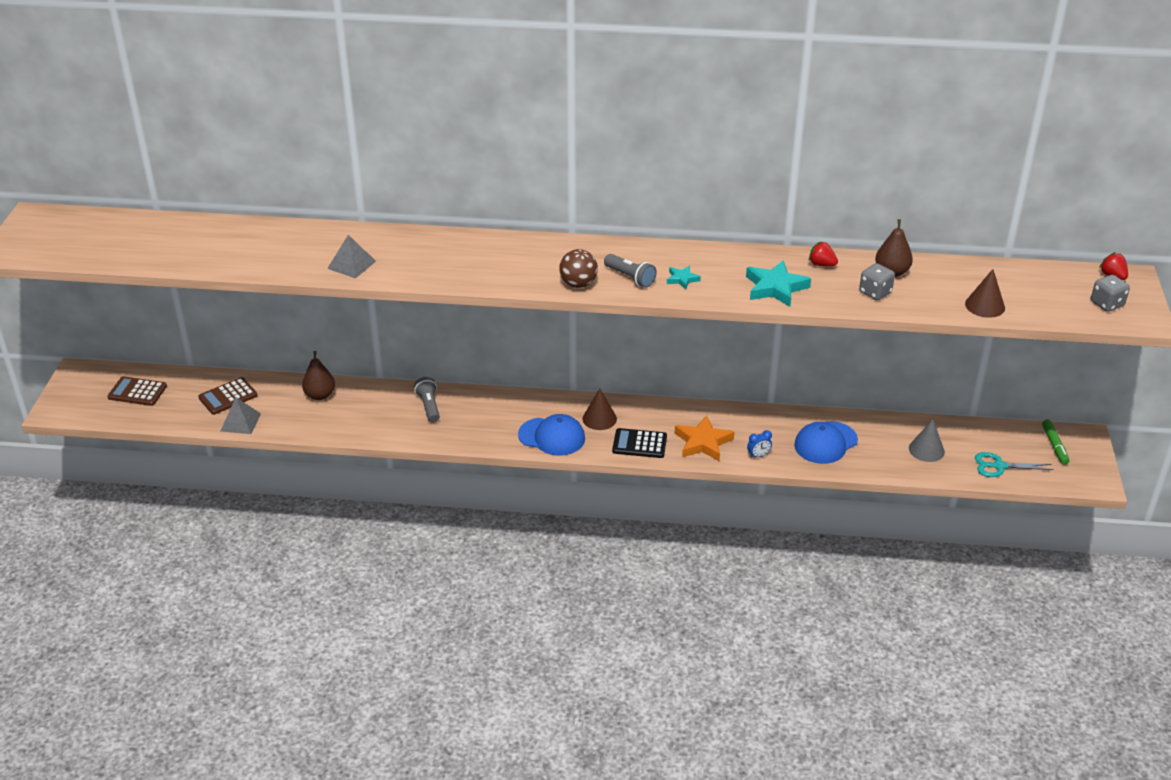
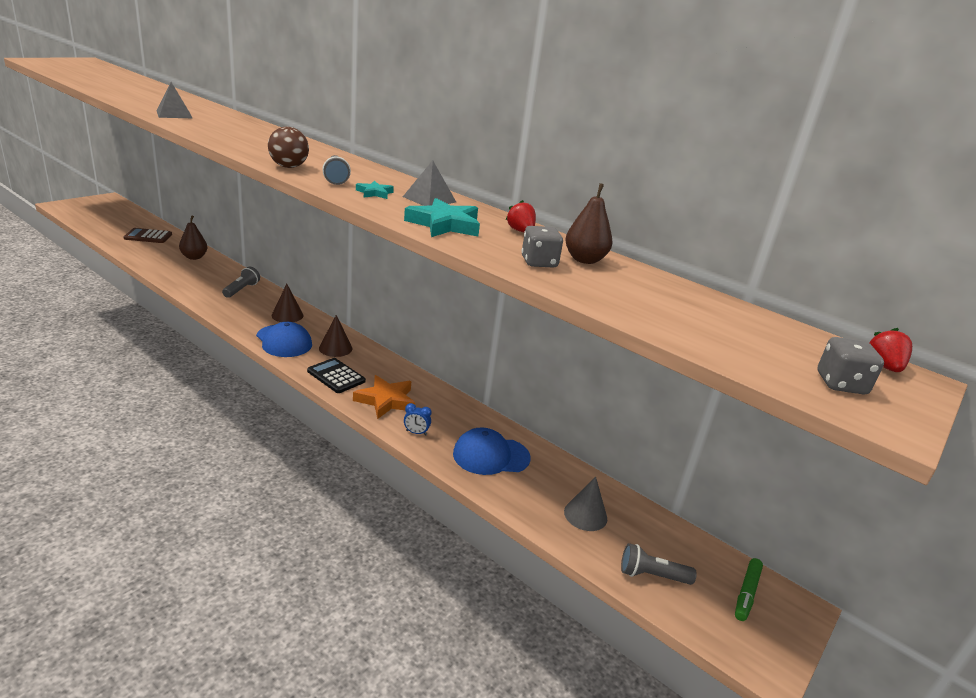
camera: 30 degrees right, 10 degrees down
brown calculator [108,376,167,406] -> none
grey pyramid [221,398,261,434] -> grey pyramid moved to [403,160,456,206]
brown cone [965,269,1005,318] -> brown cone moved to [272,284,304,322]
turquoise scissors [975,452,1054,477] -> grey flashlight [621,543,697,585]

